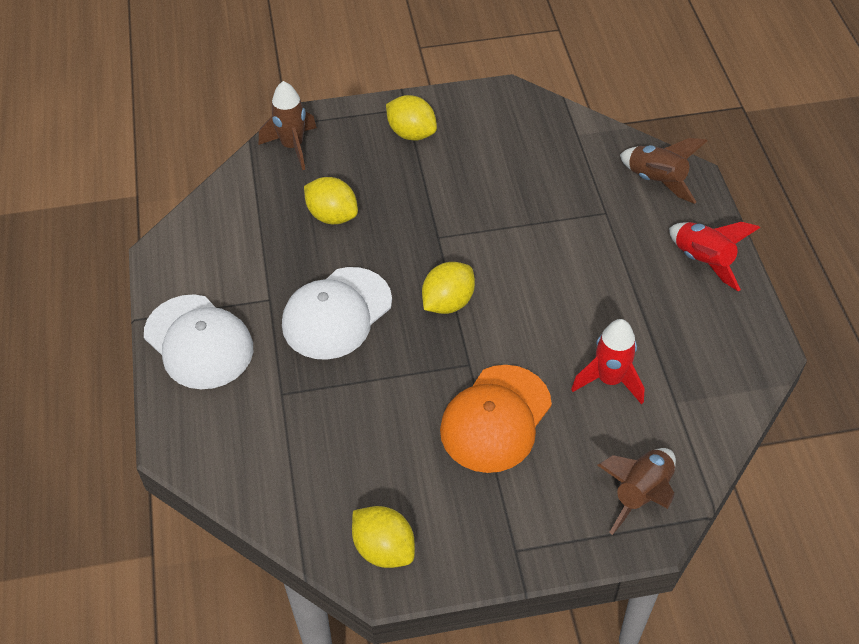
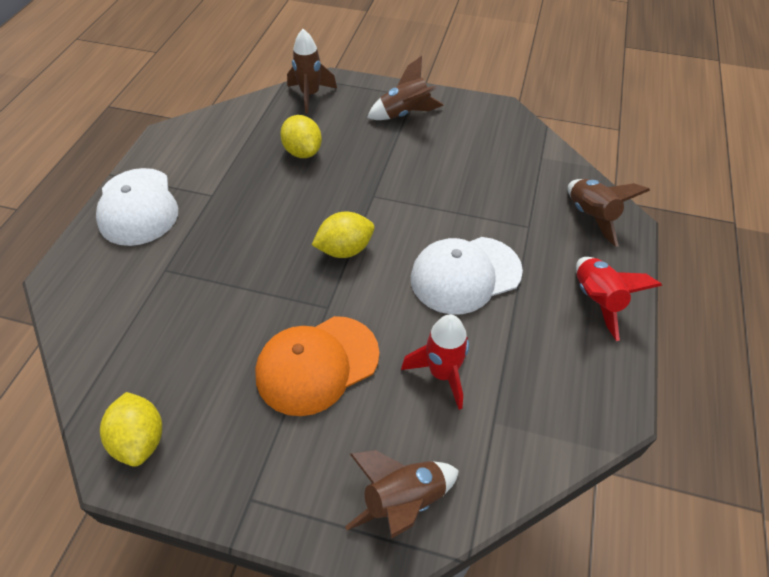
camera: 25 degrees right, 0 degrees up
white cap [282,267,392,360] -> white cap moved to [411,237,523,314]
yellow lemon [386,95,437,141] -> brown rocket [367,56,444,120]

